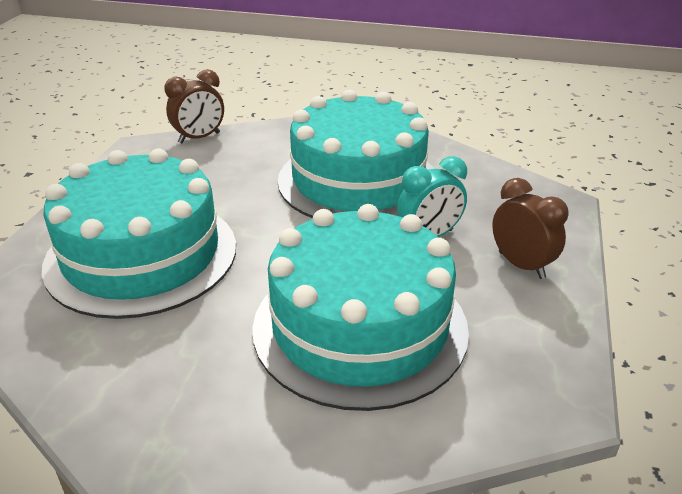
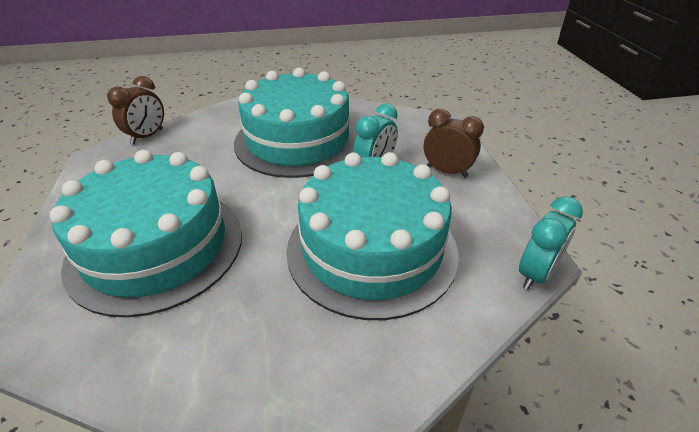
camera: 25 degrees left, 5 degrees up
none -> turquoise clock [519,196,583,290]

